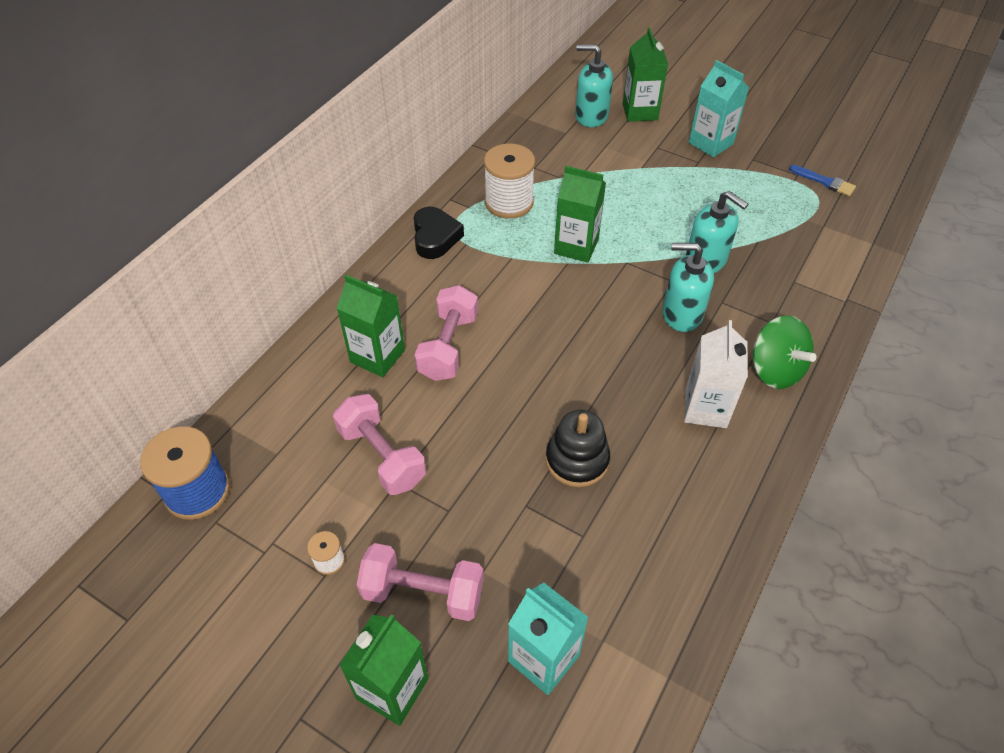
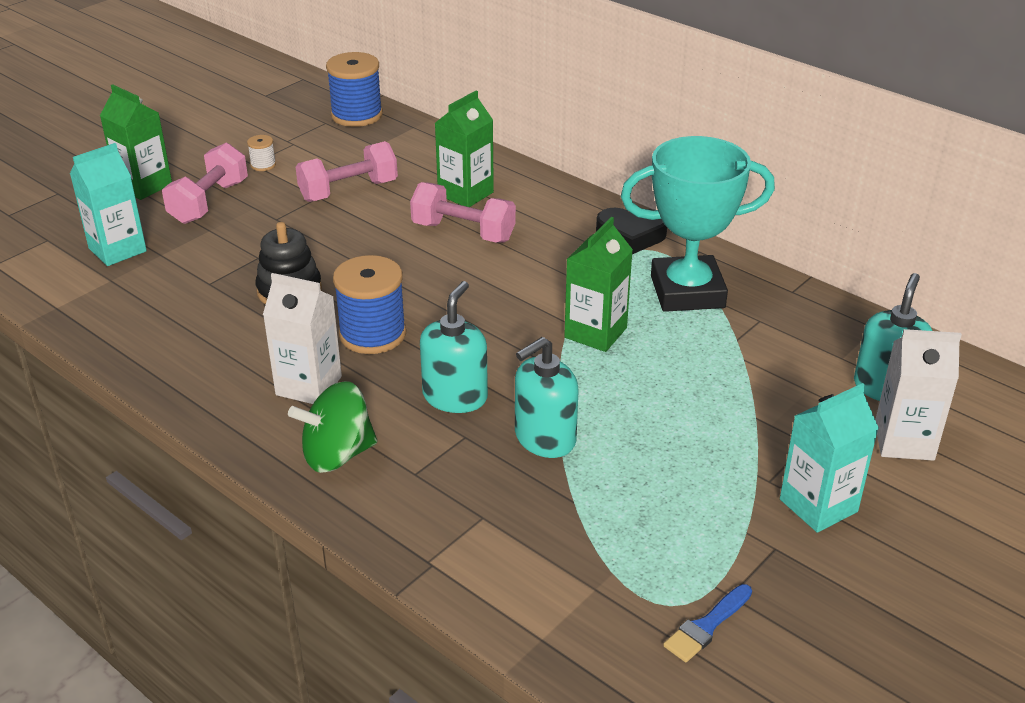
camera: 100 degrees right, 15 degrees down
white spool [484,144,535,219] -> turquoise trophy [621,136,775,312]
green carton [623,27,668,122] -> white carton [875,329,962,461]
none -> blue spool [333,255,406,354]

